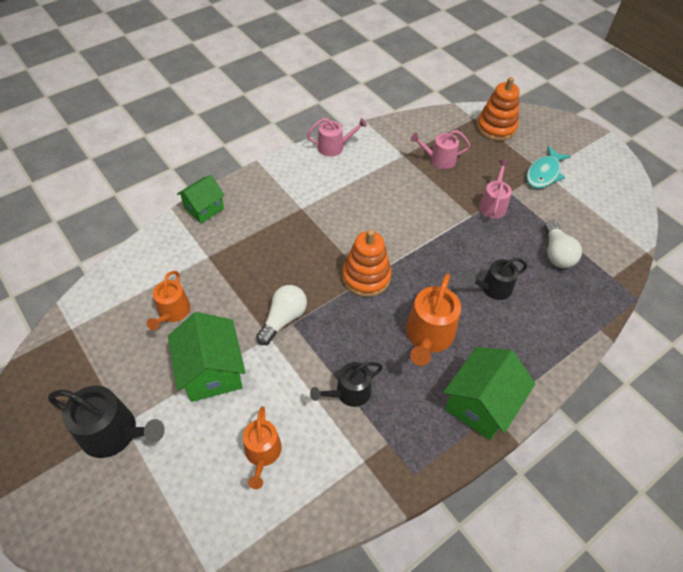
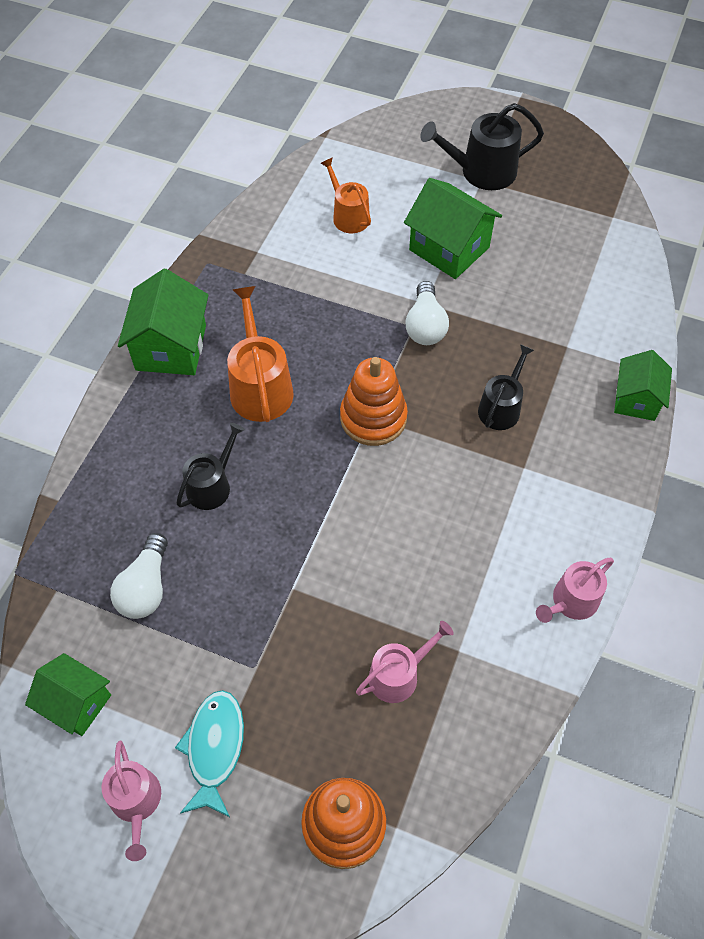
camera: 150 degrees right, 5 degrees up
orange watering can [147,271,190,330] -> none
black watering can [310,362,383,407] -> black watering can moved to [478,344,534,430]
pink watering can [479,160,512,219] -> pink watering can moved to [101,740,161,861]
white light bulb [544,221,582,268] -> white light bulb turned 135 degrees counterclockwise [110,533,168,619]
none -> green house [25,653,111,736]

